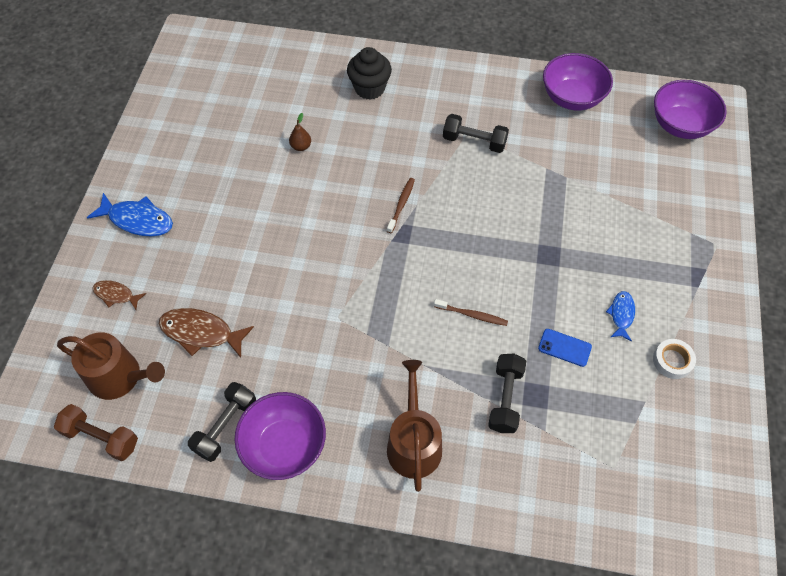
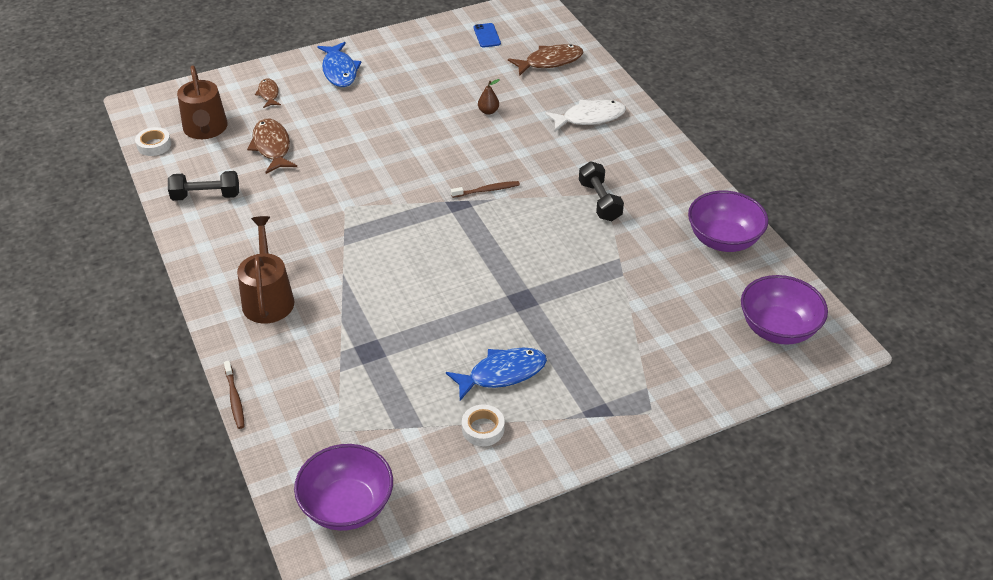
camera: 55 degrees right, 15 degrees down
brown dumbbell [54,404,138,461] -> white tape [135,127,171,156]
purple bowl [235,392,326,480] -> purple bowl moved to [294,444,393,531]
black cupcake [347,47,392,100] -> white fish [545,100,626,131]
brown watering can [387,360,442,492] -> brown watering can turned 60 degrees counterclockwise [237,216,294,323]
brown toothbrush [434,299,508,326] -> brown toothbrush moved to [224,361,245,429]
black dumbbell [488,353,526,433] -> none
blue phone [538,329,592,367] -> blue phone moved to [474,23,501,48]
blue fish [606,291,635,341] -> blue fish [446,348,547,401], size x1.70
none -> brown fish [508,44,583,76]

